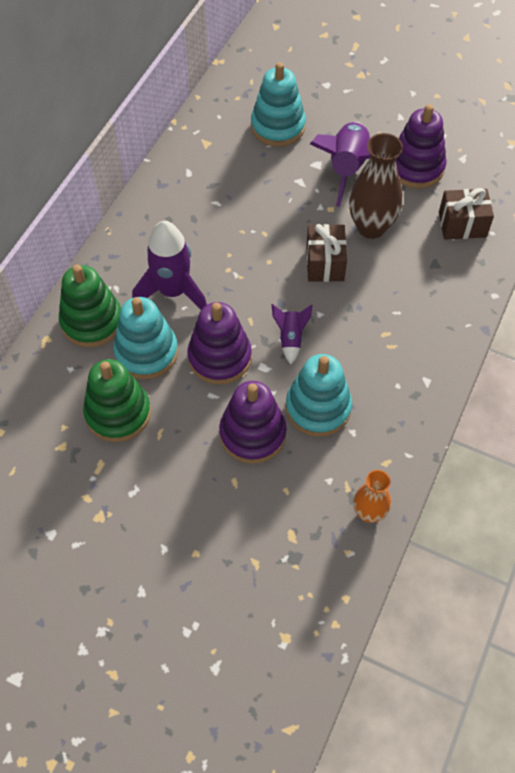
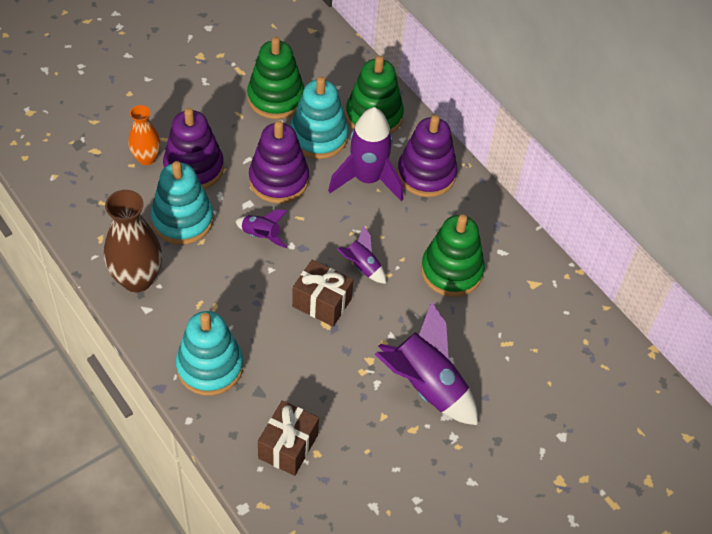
camera: 115 degrees right, 5 degrees down
turquoise stacking toy [251,62,306,147] -> turquoise stacking toy moved to [176,311,243,396]
brown vase [349,133,403,239] -> brown vase moved to [104,190,162,293]
orange vase [353,470,391,523] -> orange vase moved to [128,105,161,165]
purple stacking toy [395,104,446,189] -> purple stacking toy moved to [397,115,457,197]
none -> purple rocket [337,225,386,284]
none -> green stacking toy [421,214,485,297]

